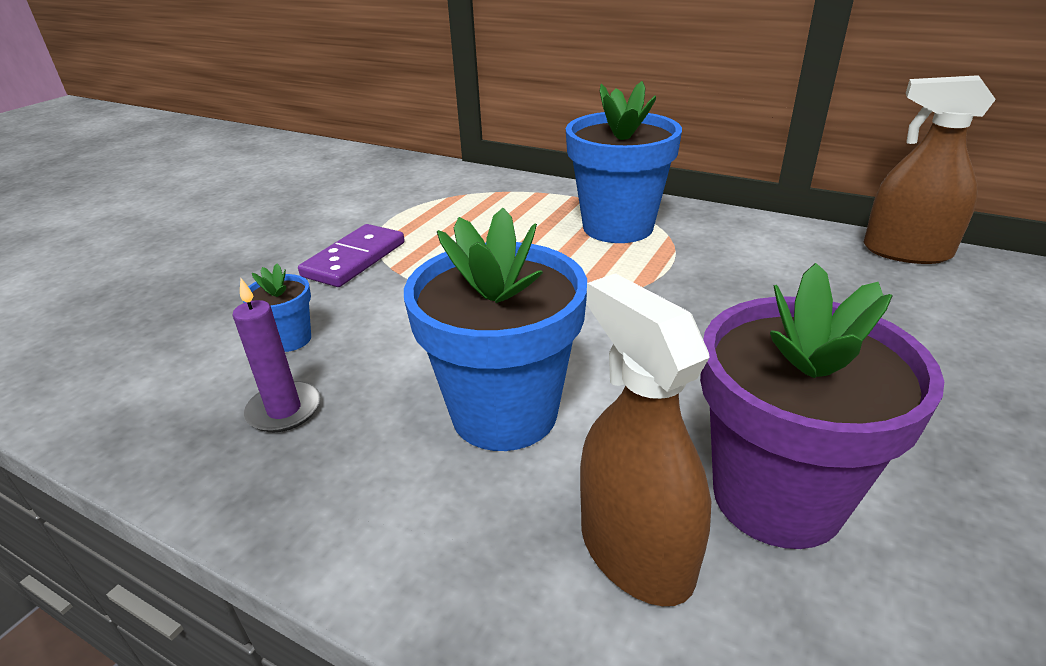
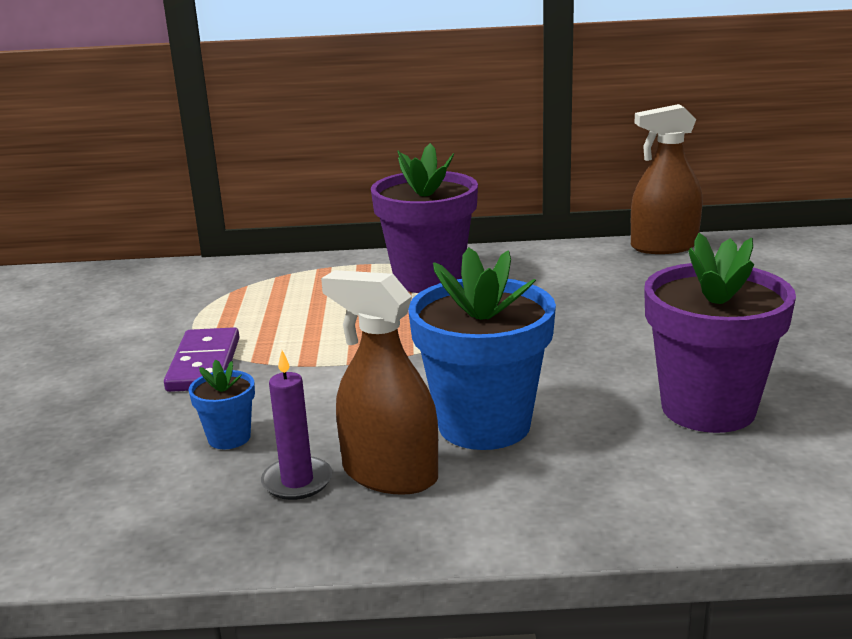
camera: 30 degrees left, 10 degrees down
blue flower pot [566,81,682,243] -> purple flower pot [371,143,478,293]
brown spray bottle [580,273,711,606] -> brown spray bottle moved to [321,270,438,495]

